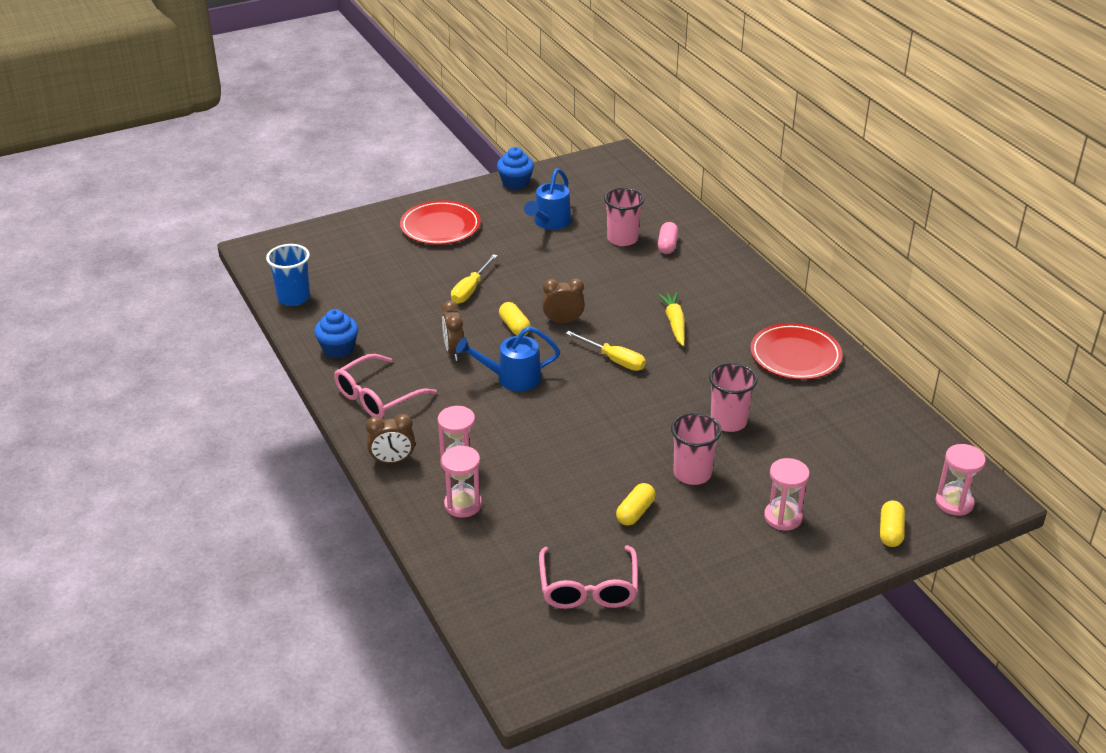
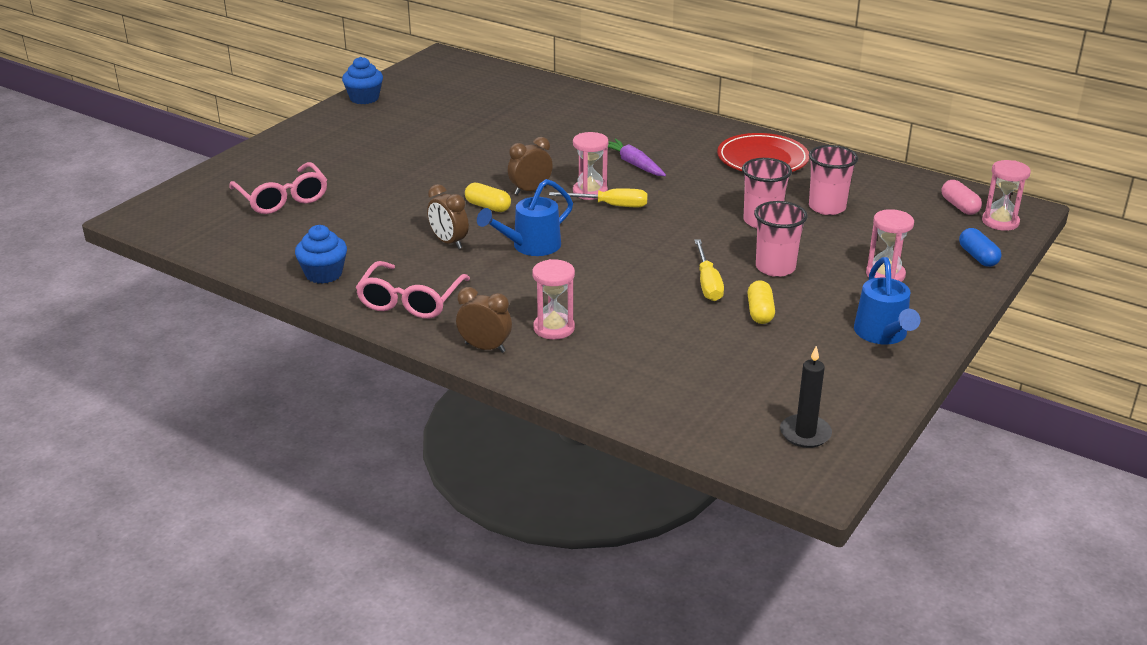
camera: 30 degrees left, 5 degrees down
blue cup [266,244,310,306] -> none
brown clock [366,414,415,464] -> brown clock turned 120 degrees counterclockwise [456,287,512,353]
red plate [400,200,481,245] -> none
pink hourglass [441,446,482,518] -> pink hourglass moved to [573,132,608,200]
yellow screwdriver [451,254,498,304] -> yellow screwdriver moved to [694,239,724,301]
blue watering can [524,168,571,230] -> blue watering can moved to [854,257,920,344]
pink glasses [539,545,638,609] -> pink glasses moved to [229,162,327,214]
pink cup [604,187,644,246] -> pink cup moved to [809,145,858,215]
yellow carrot [657,292,685,346] -> purple carrot [608,139,666,176]
pink capsule [658,222,678,254] -> pink capsule moved to [941,180,982,215]
yellow capsule [880,501,905,547] -> blue capsule [959,228,1001,267]
none -> black candle [780,346,832,448]

